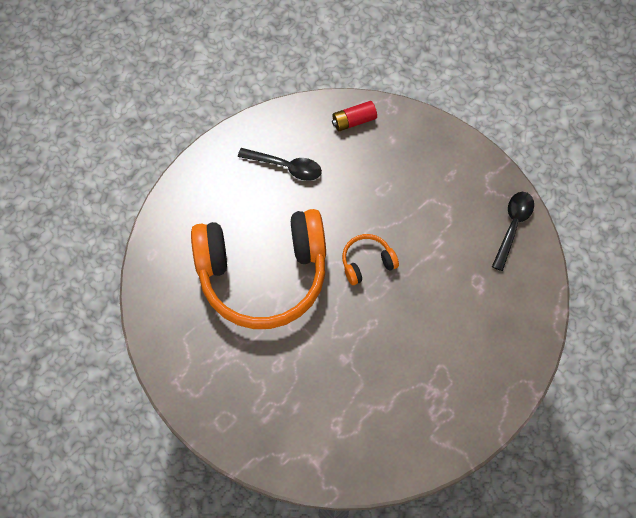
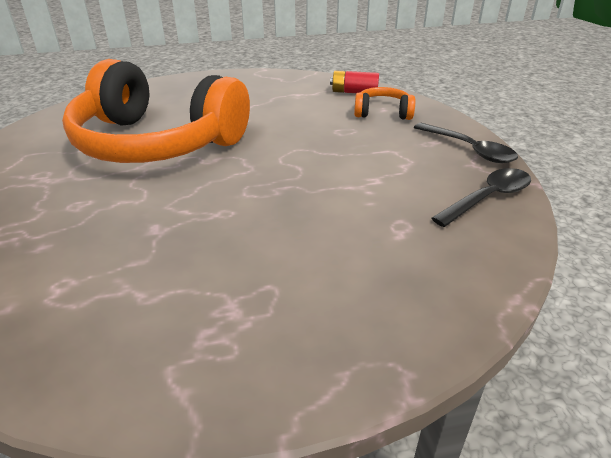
camera: 30 degrees right, 30 degrees down
black spoon [238,148,322,181] -> black spoon moved to [414,123,518,163]
orange headphones [342,234,399,285] -> orange headphones moved to [354,87,415,120]

